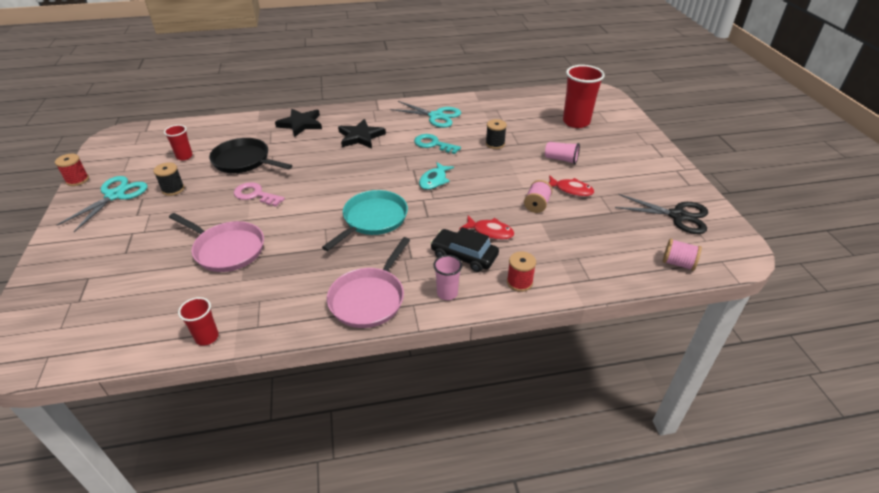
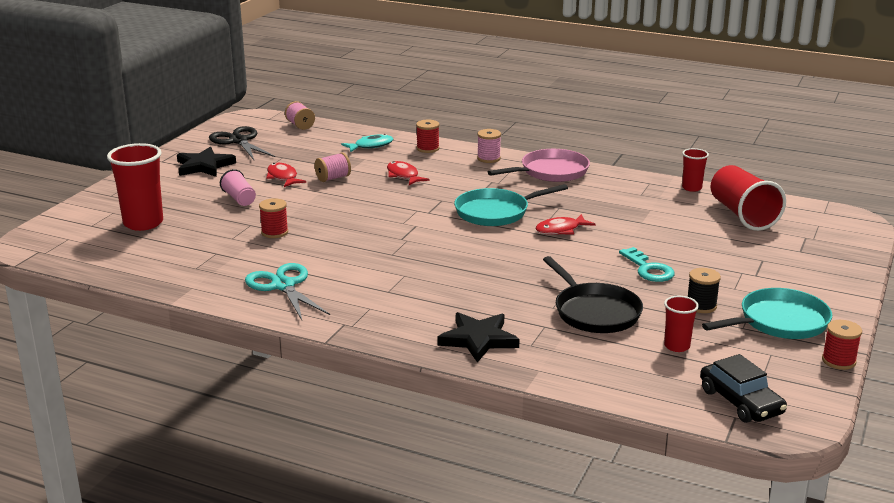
camera: 145 degrees left, 15 degrees down
turquoise scissors [57,176,148,232] -> turquoise pan [702,288,832,339]
pink pan [169,213,264,272] -> none
pink key [234,182,285,207] -> none
black star [338,119,386,148] -> black star moved to [177,146,236,177]
turquoise key [414,134,461,154] -> turquoise key moved to [619,247,675,282]
turquoise fish [419,162,454,190] -> turquoise fish moved to [341,134,393,152]
black car [430,227,499,272] -> black car moved to [700,354,787,423]
pink cup [433,255,462,300] -> pink spool [477,129,501,163]
black spool [486,119,507,149] -> red spool [259,198,288,238]
none -> red fish [535,214,596,235]
none -> red cup [711,165,786,231]

